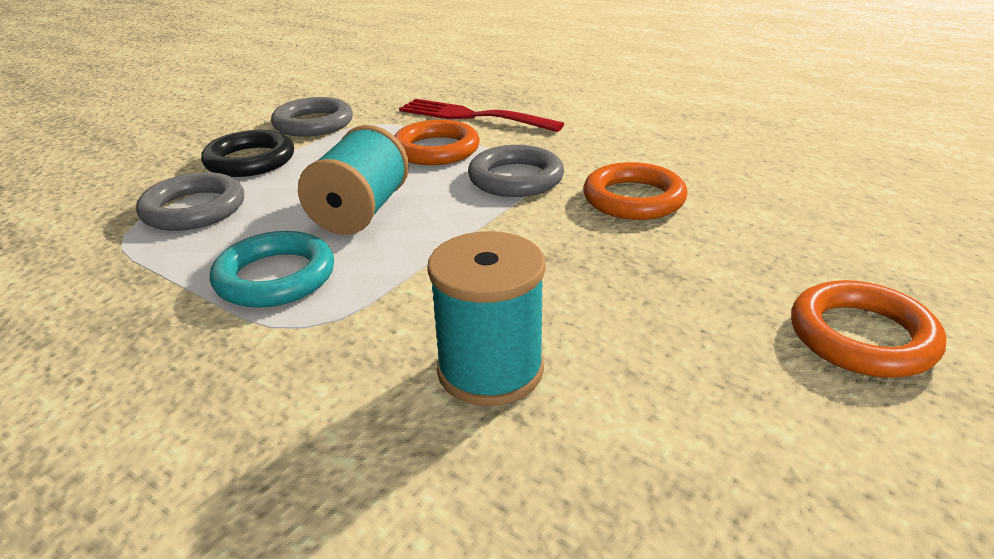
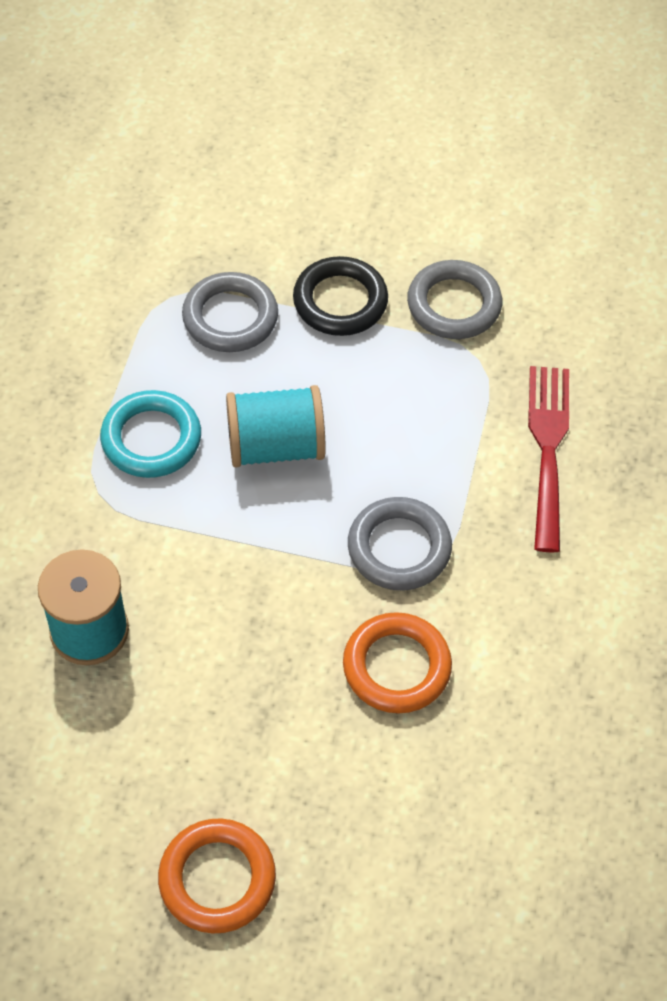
camera: 65 degrees right, 25 degrees up
orange ring [394,120,480,165] -> none

